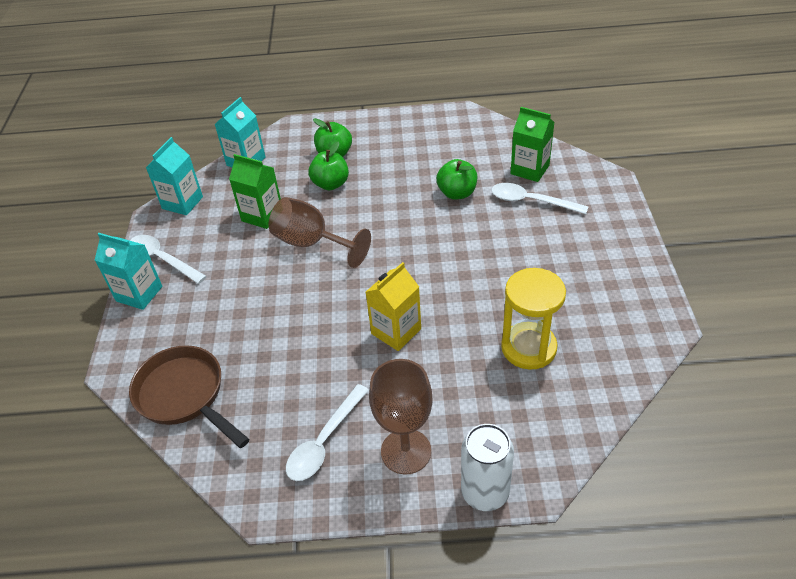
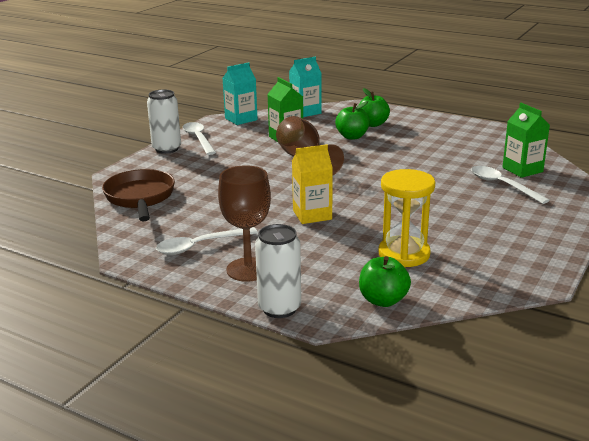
camera: 30 degrees right, 20 degrees down
turquoise carton [95,233,162,310] -> white can [147,90,181,154]
green apple [436,159,477,200] -> green apple moved to [359,256,411,307]

